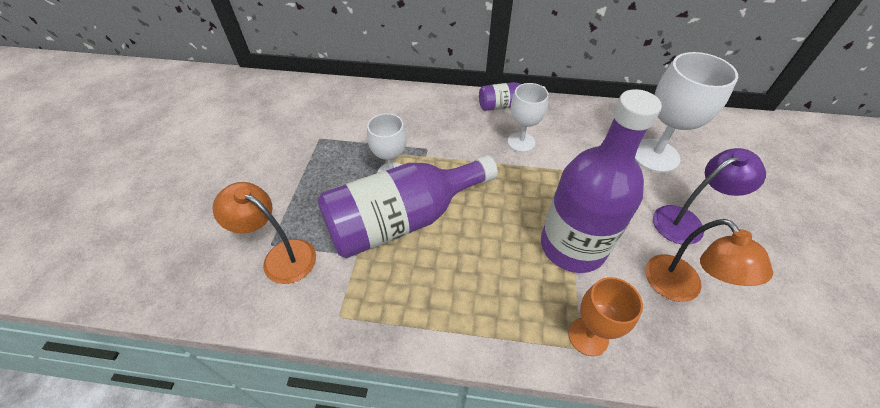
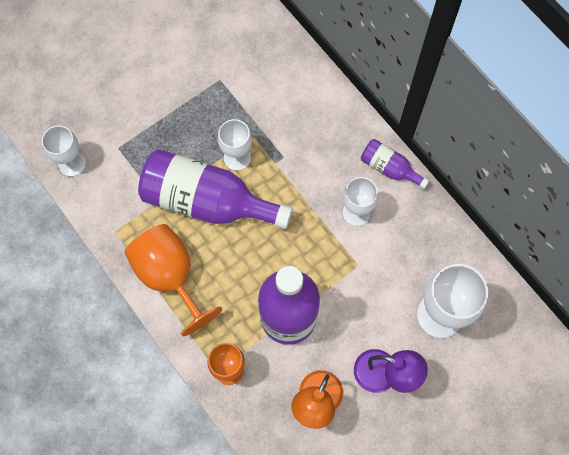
camera: 45 degrees right, 20 degrees up
orange lamp [212,182,316,284] -> none
none -> white goblet [42,126,86,177]
none -> orange goblet [124,224,222,336]

